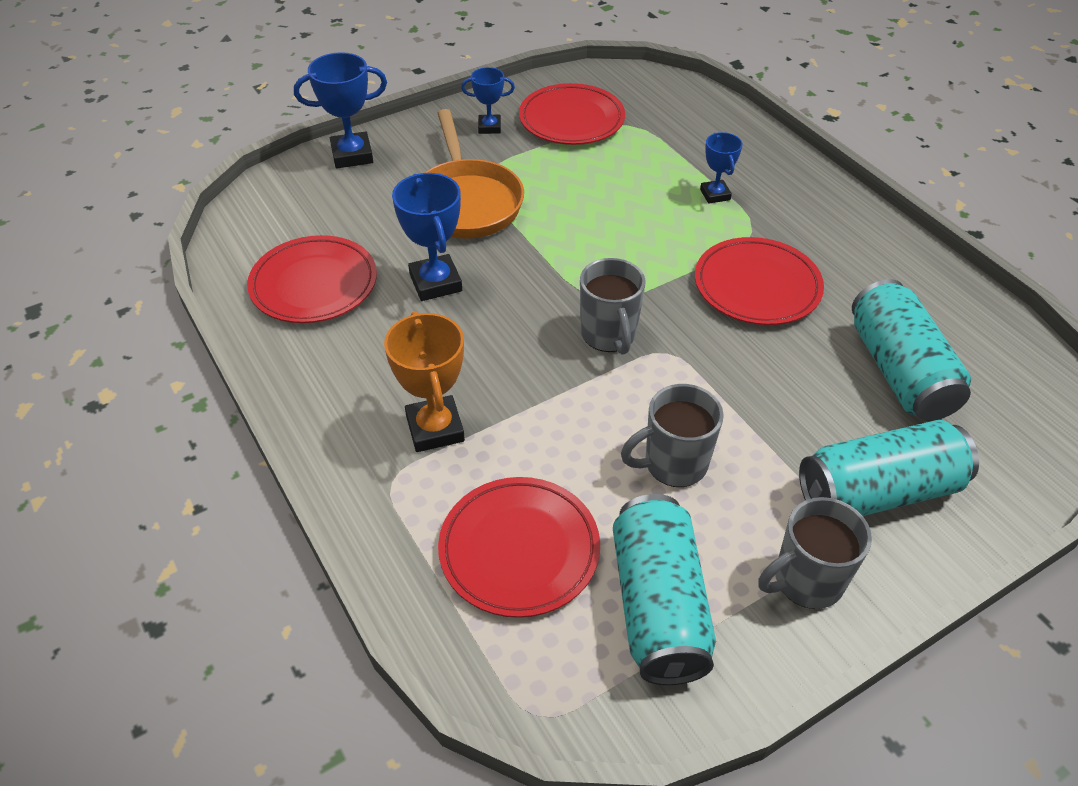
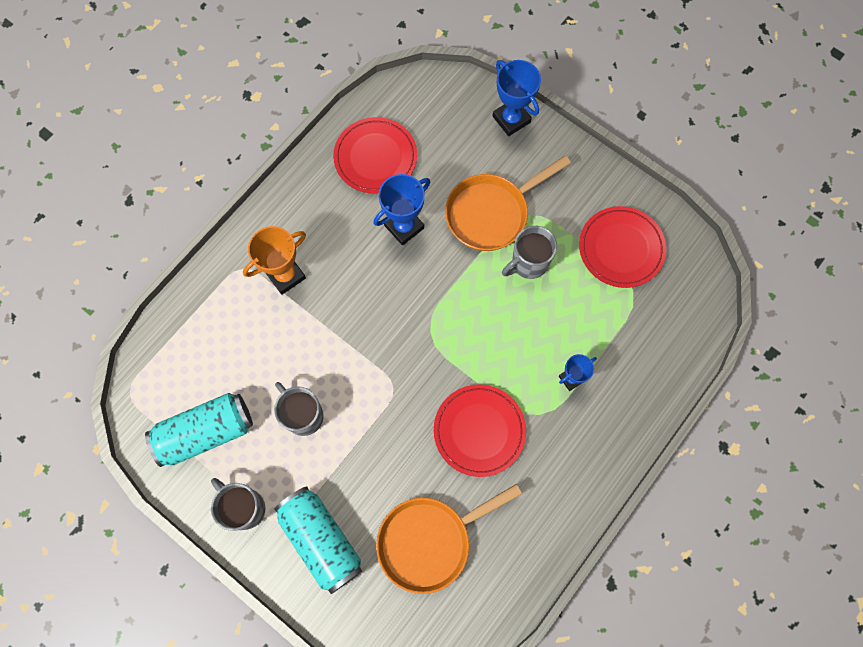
camera: 70 degrees right, 25 degrees up
red plate [438,477,600,618] -> none
blue trophy [461,67,515,134] -> none
grey mug [580,258,645,355] -> grey mug moved to [502,226,557,279]
turquoise can [852,279,971,421] -> orange pan [376,484,522,594]

